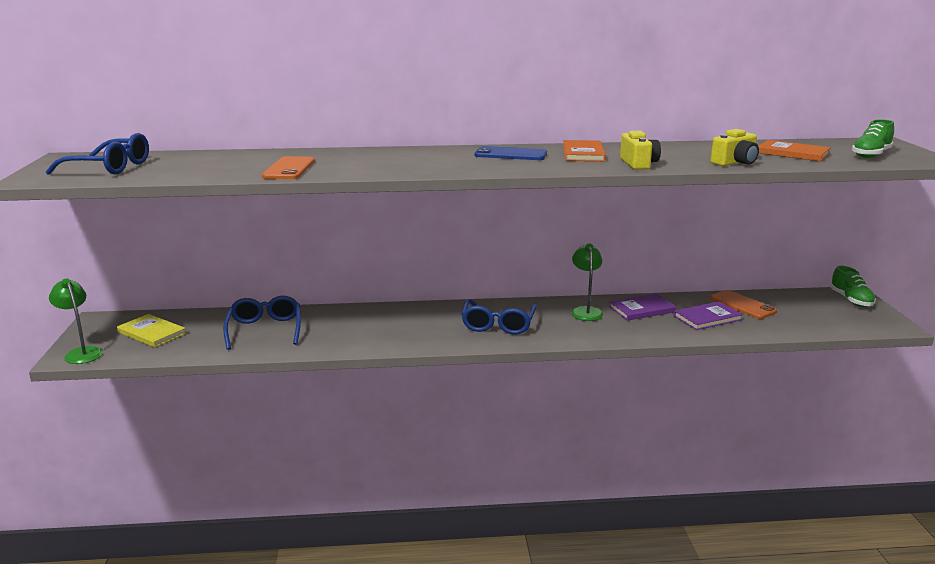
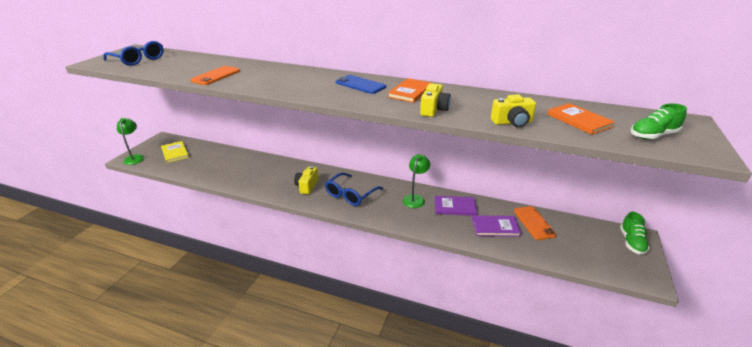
camera: 25 degrees right, 10 degrees up
blue glasses [223,296,301,350] -> none
none -> yellow camera [294,166,318,194]

